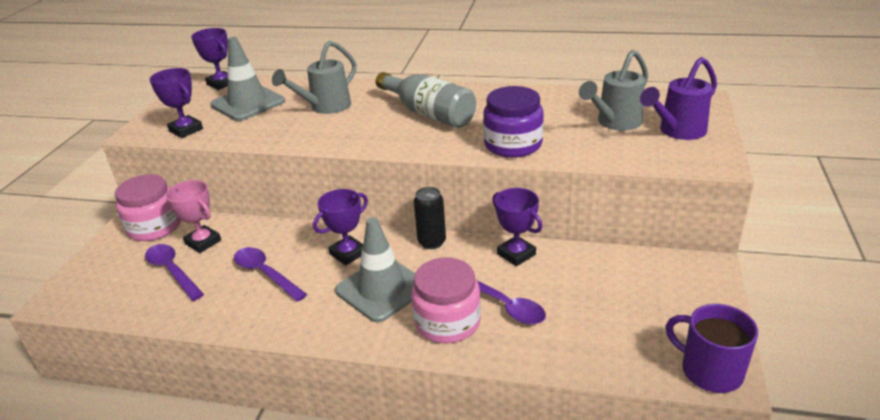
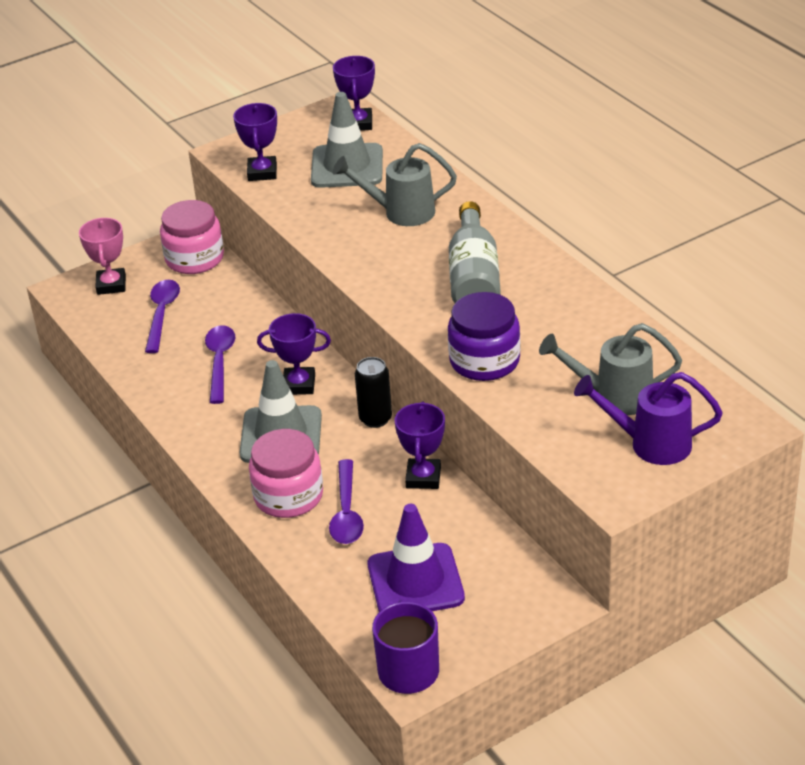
camera: 45 degrees right, 5 degrees up
pink trophy [166,180,221,253] -> pink trophy moved to [79,218,126,295]
none -> purple traffic cone [368,504,465,612]

